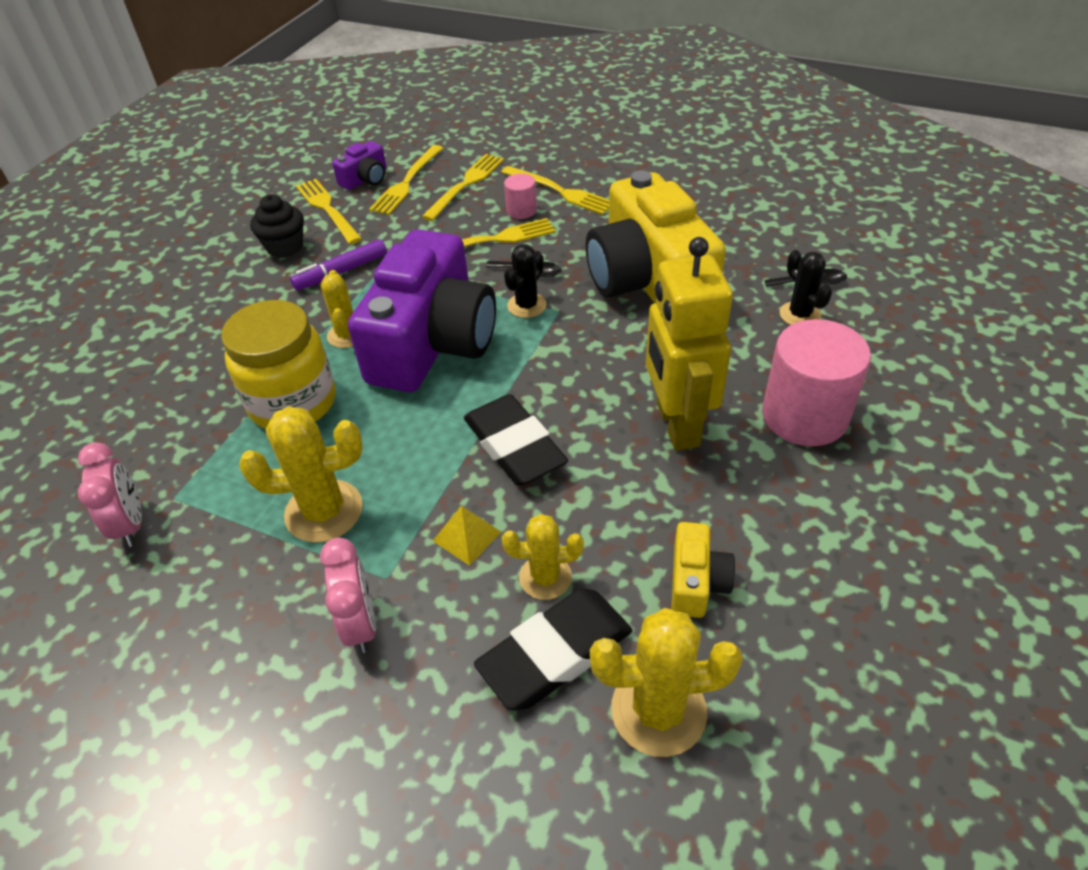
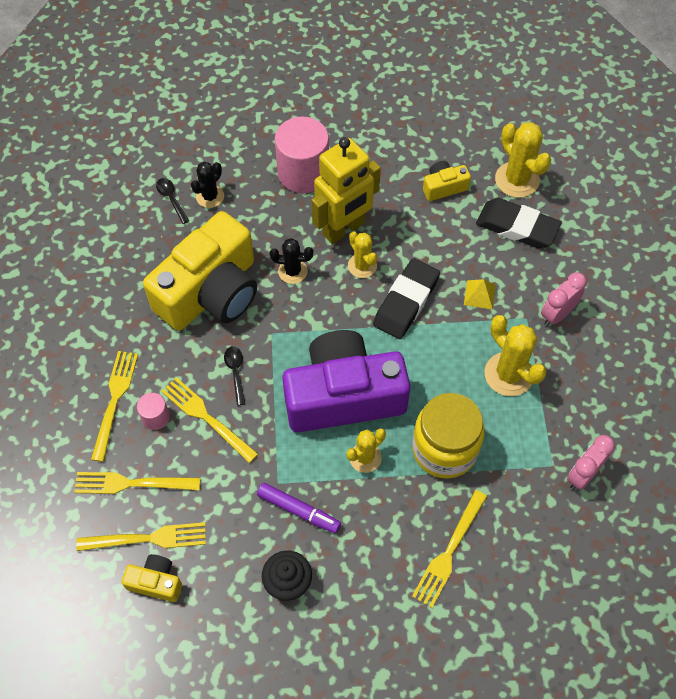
camera: 120 degrees left, 15 degrees up
yellow fork [296,179,362,244] -> yellow fork moved to [412,490,487,608]
purple camera [332,141,387,190] -> yellow camera [121,554,182,602]
yellow cactus [502,514,584,600] -> yellow cactus moved to [348,231,377,278]
black cactus [504,244,547,318] -> black cactus moved to [270,238,313,284]

